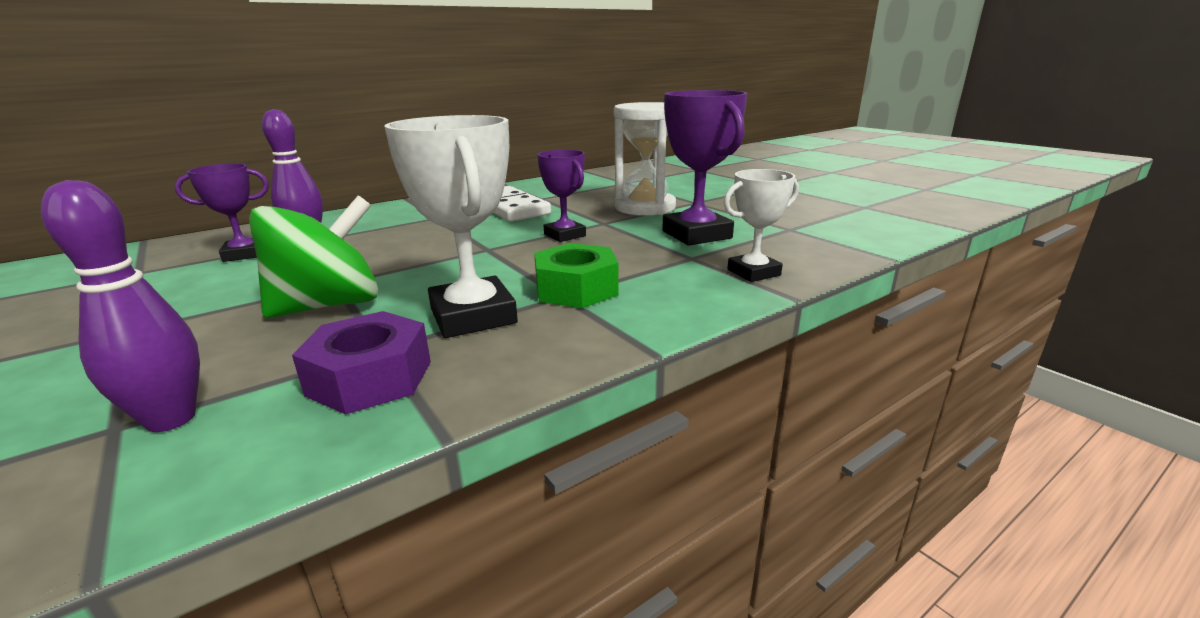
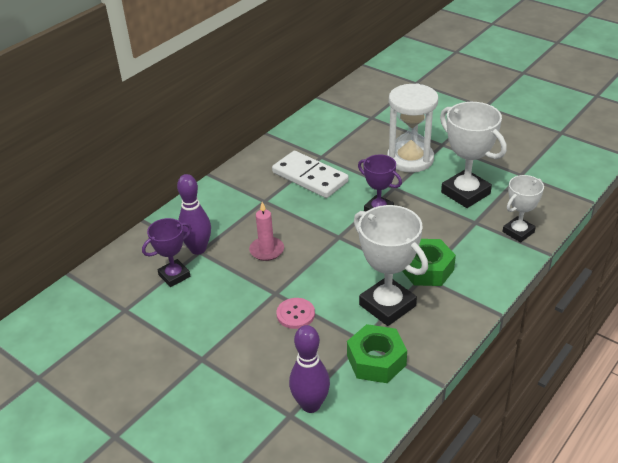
camera: 15 degrees left, 15 degrees up
green spinning top [249,195,378,318] -> pink button [276,298,315,329]
purple nut [292,311,431,414] -> green nut [347,324,407,383]
purple trophy [662,90,748,246] -> white trophy [440,102,507,208]
none -> pink candle [249,202,284,261]

